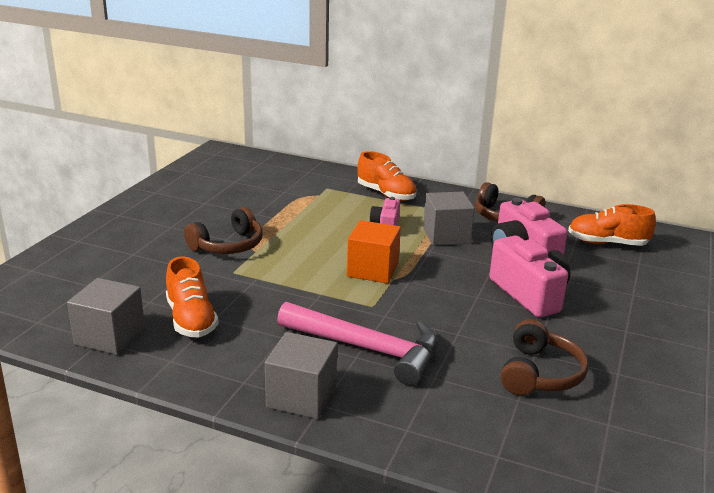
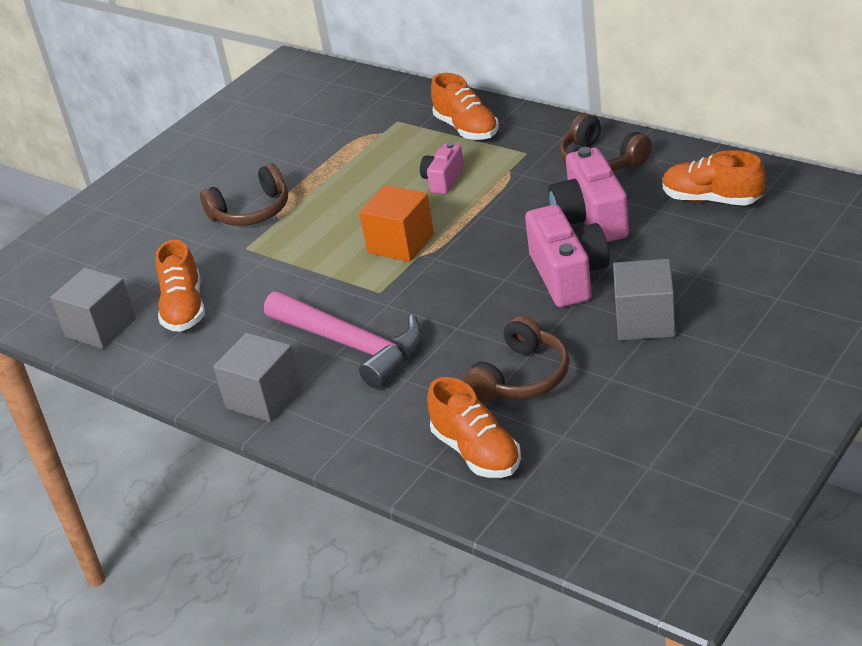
camera: 20 degrees right, 10 degrees up
grey cube [423,192,475,246] -> grey cube moved to [613,259,675,340]
none -> orange shoe [427,377,521,478]

